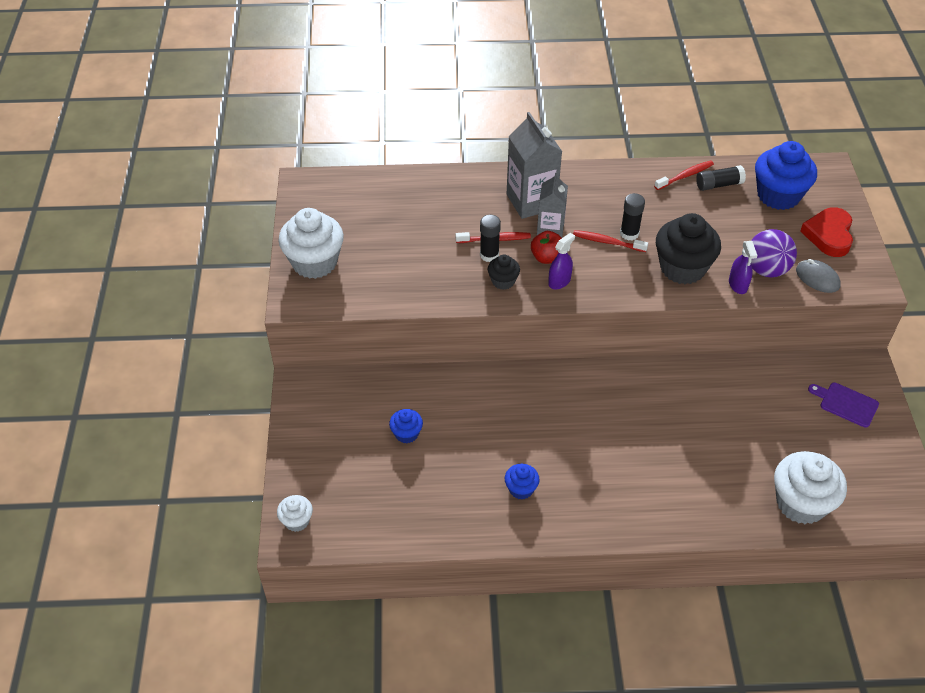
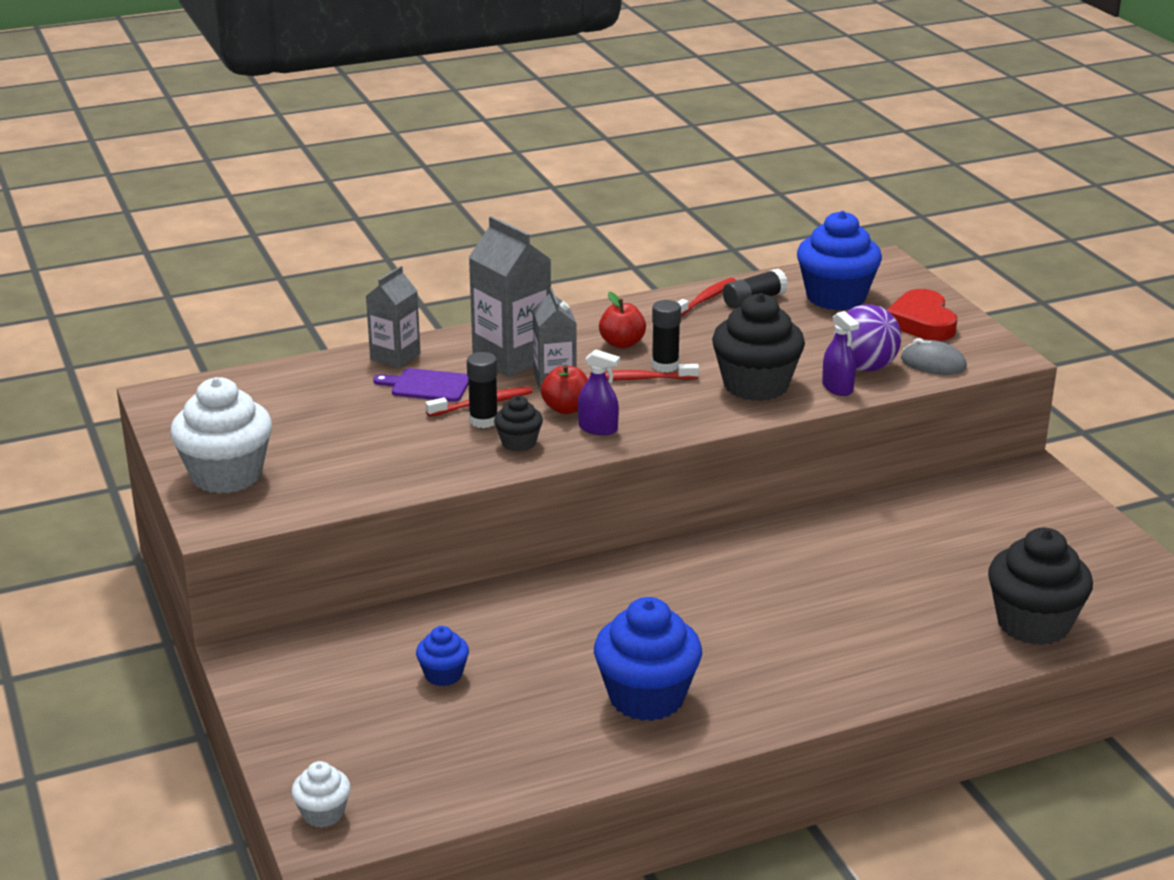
camera: 20 degrees left, 20 degrees down
blue cupcake [505,464,540,500] -> blue cupcake [594,597,702,721], size x1.99
purple spray bottle [548,233,575,289] -> purple spray bottle turned 90 degrees clockwise [578,349,620,435]
white cupcake [774,451,847,524] -> black cupcake [988,528,1093,645]
purple cutting board [808,383,879,428] -> purple cutting board moved to [373,368,469,402]
none -> grey carton [366,266,420,368]
none -> red apple [599,292,646,349]

